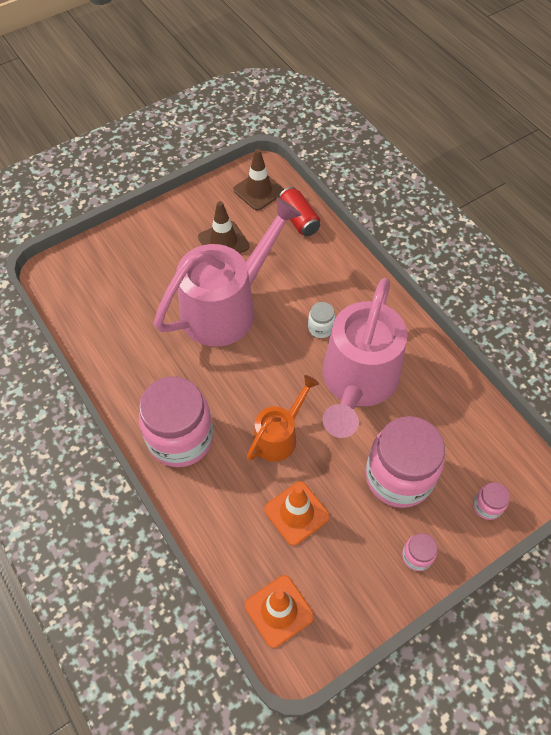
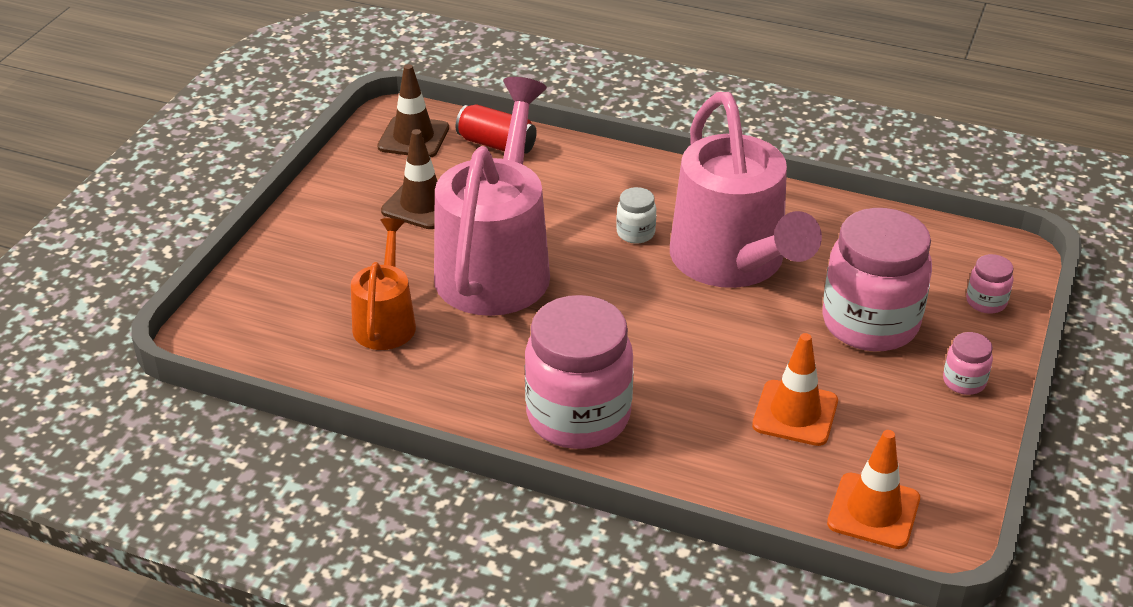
camera: 35 degrees left, 20 degrees down
orange watering can [247,375,319,462] -> orange watering can moved to [351,218,416,350]

